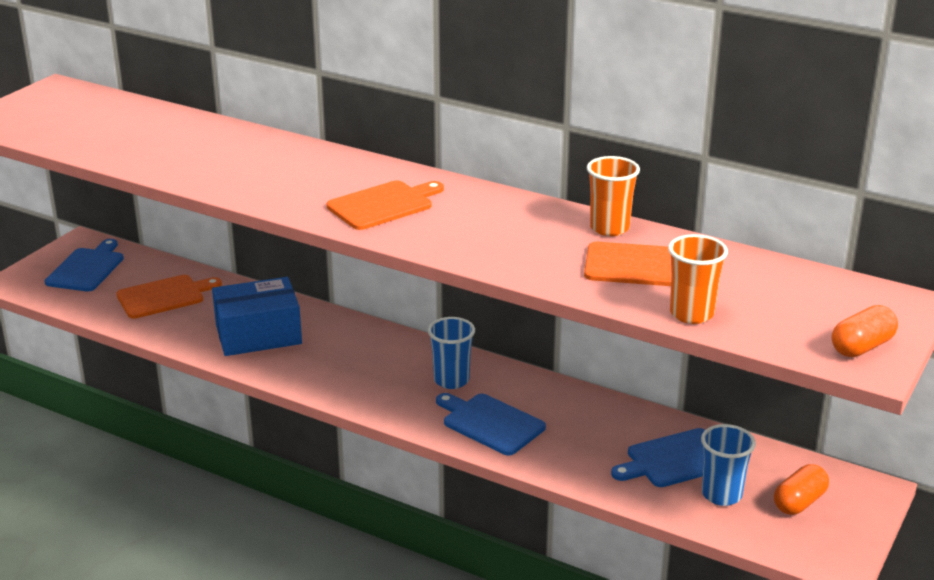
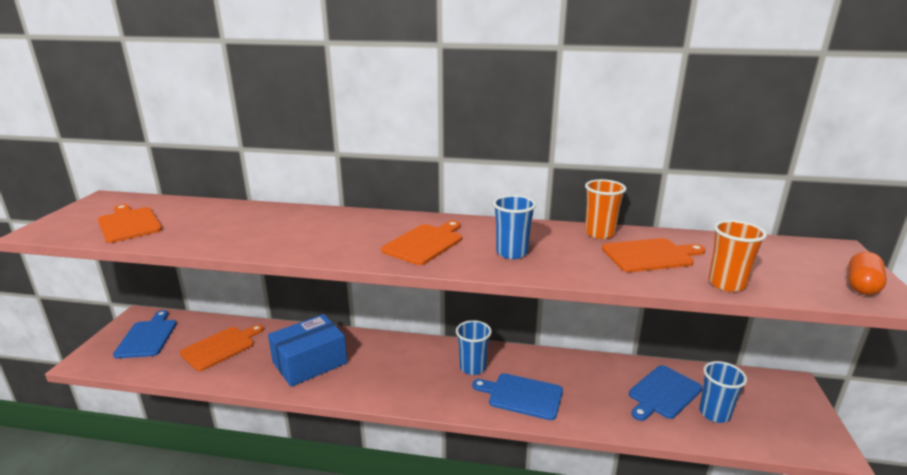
camera: 20 degrees left, 5 degrees down
orange capsule [774,464,829,515] -> none
none -> orange cutting board [98,204,162,243]
none -> blue cup [493,195,536,259]

